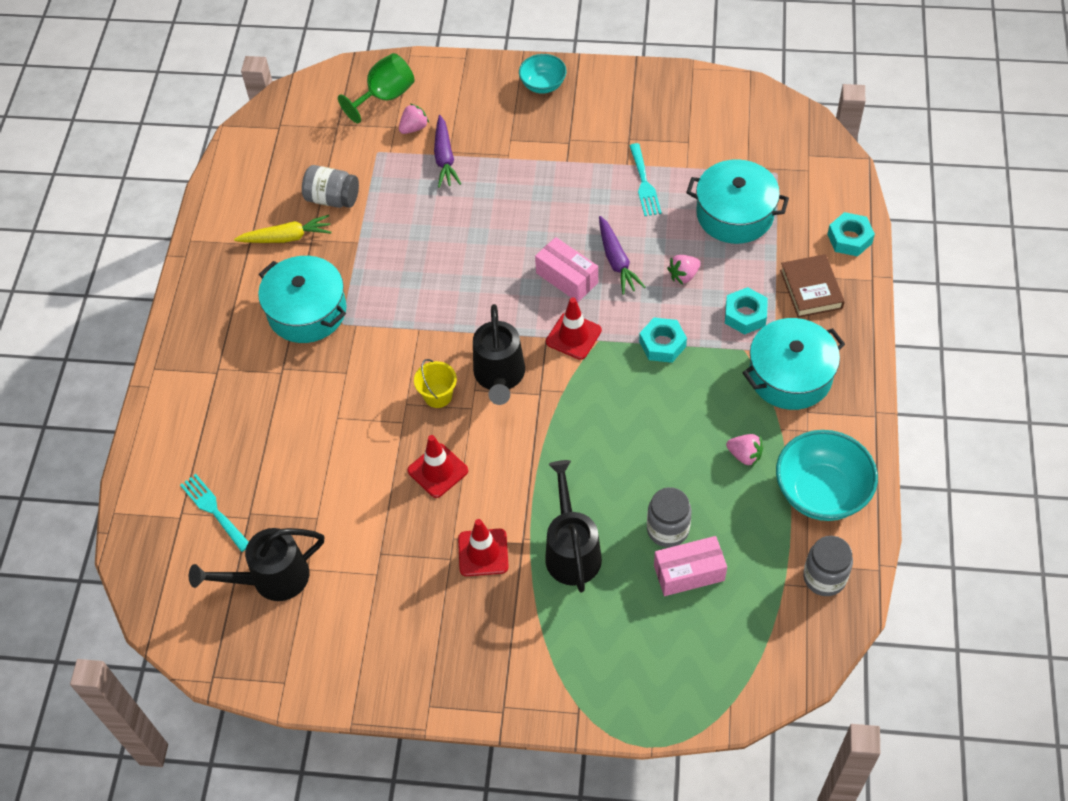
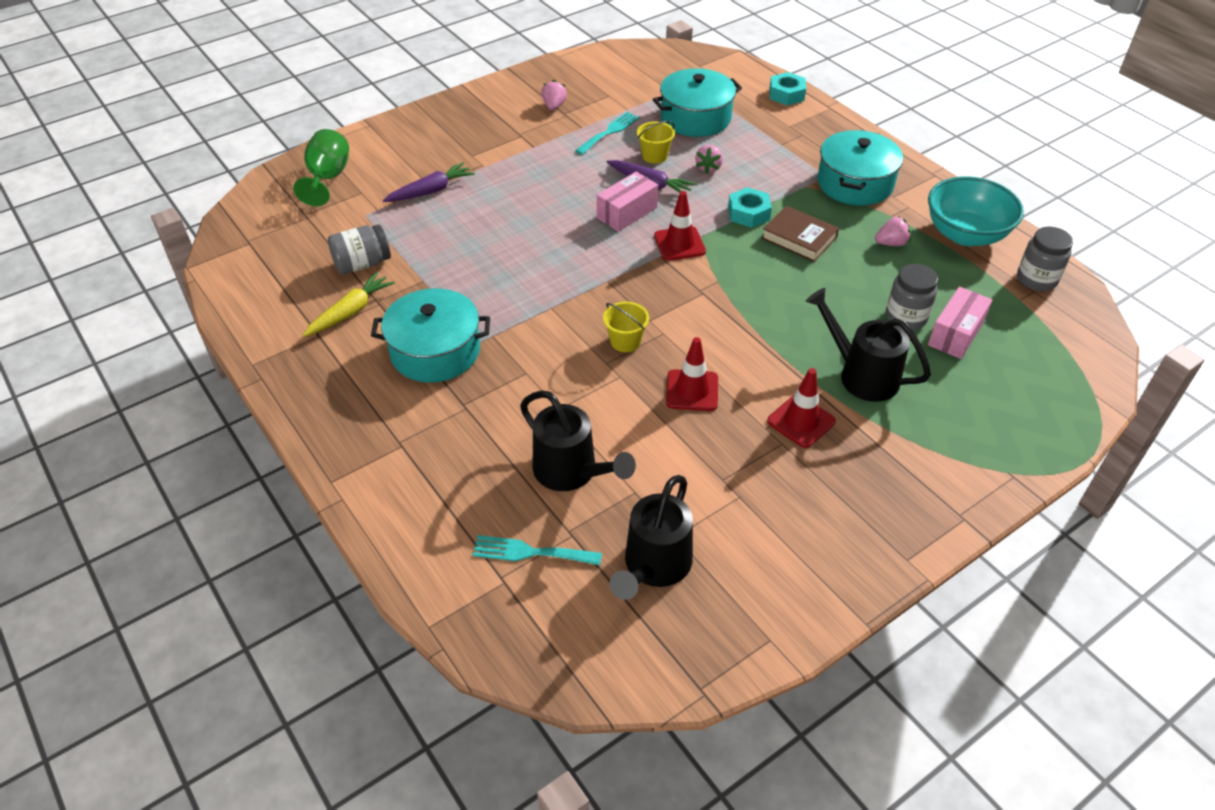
camera: 45 degrees left, 10 degrees down
pink strawberry [399,104,429,134] -> pink strawberry moved to [541,80,567,110]
purple carrot [434,115,461,188] -> purple carrot turned 75 degrees counterclockwise [383,162,475,202]
black watering can [473,304,525,405] -> black watering can moved to [520,390,636,491]
turquoise bowl [519,54,567,94] -> none
pink box [535,237,598,302] -> pink box turned 45 degrees counterclockwise [597,172,658,232]
turquoise fork [629,143,662,216] -> turquoise fork turned 90 degrees counterclockwise [575,112,640,155]
turquoise nut [725,287,768,335] -> none
brown book [780,254,845,318] -> brown book moved to [761,206,839,262]
none -> yellow bucket [637,121,675,164]

